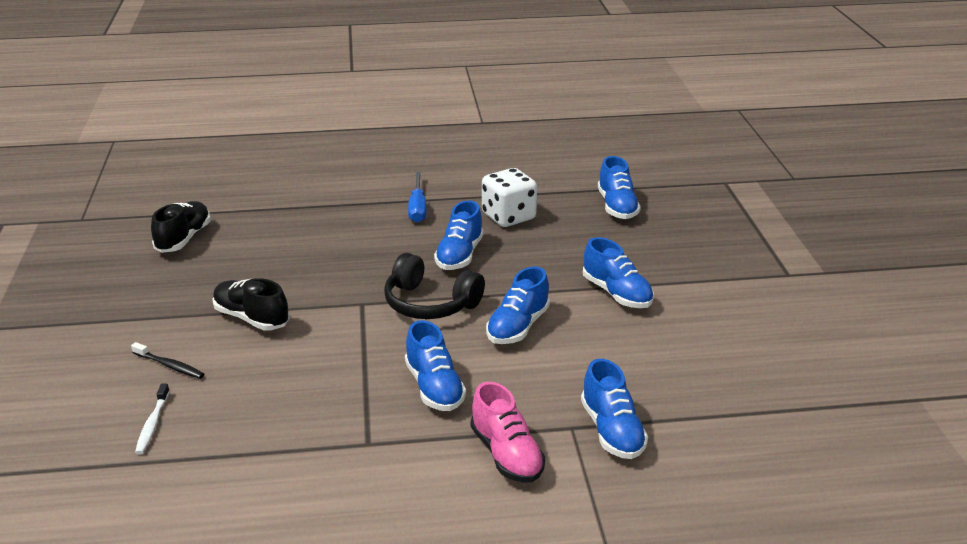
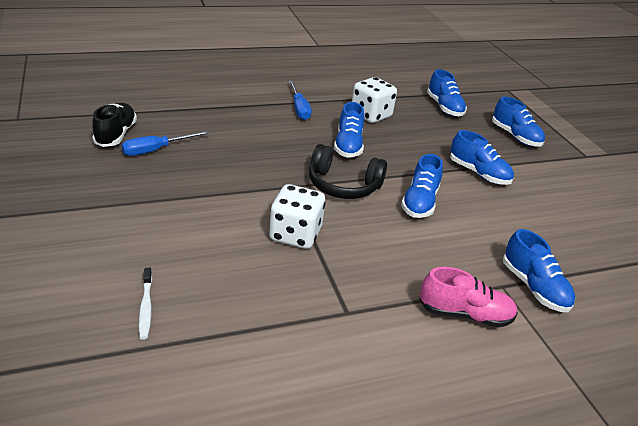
camera: 15 degrees left, 5 degrees up
black toothbrush [131,342,204,379] -> none
black shoe [212,278,289,330] -> none
blue shoe [405,320,466,411] -> blue shoe moved to [492,96,545,147]
pink shoe [471,381,545,483] -> pink shoe turned 45 degrees counterclockwise [420,267,518,328]
none -> blue screwdriver [122,131,210,156]
none -> white dice [269,184,326,249]

